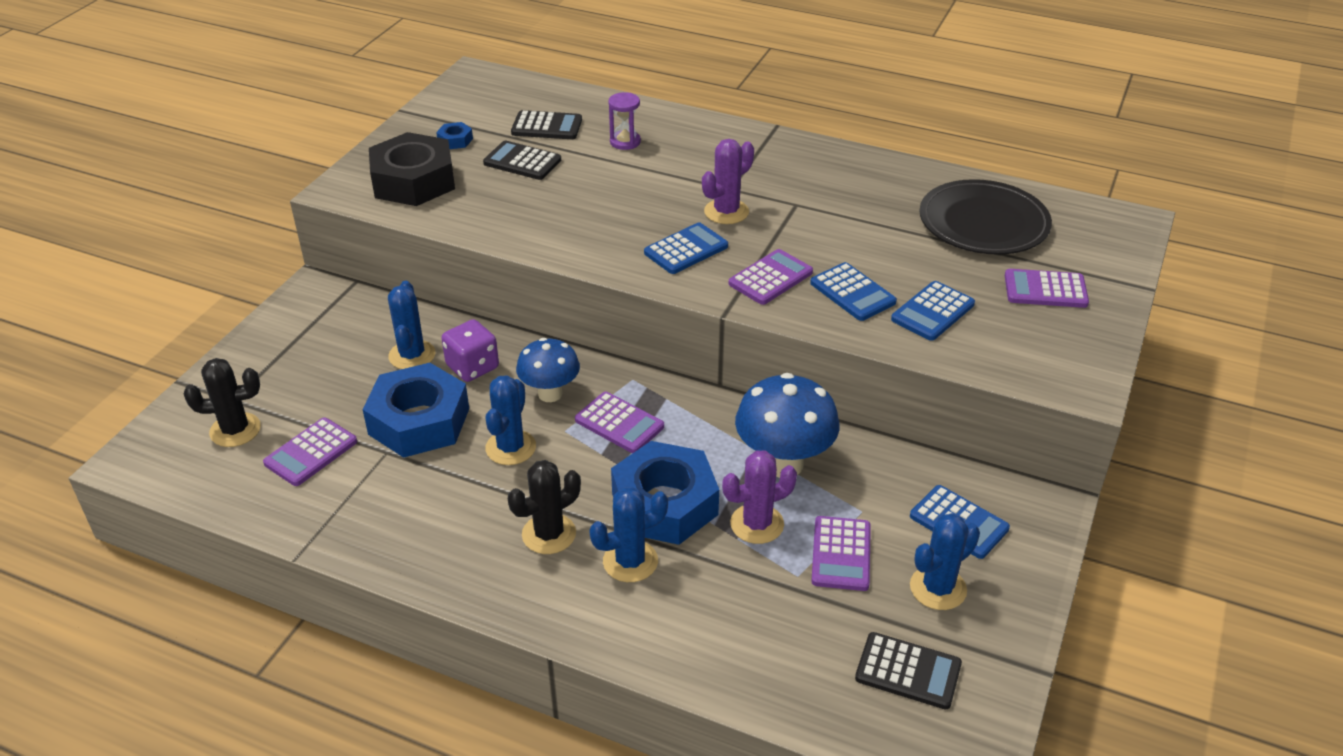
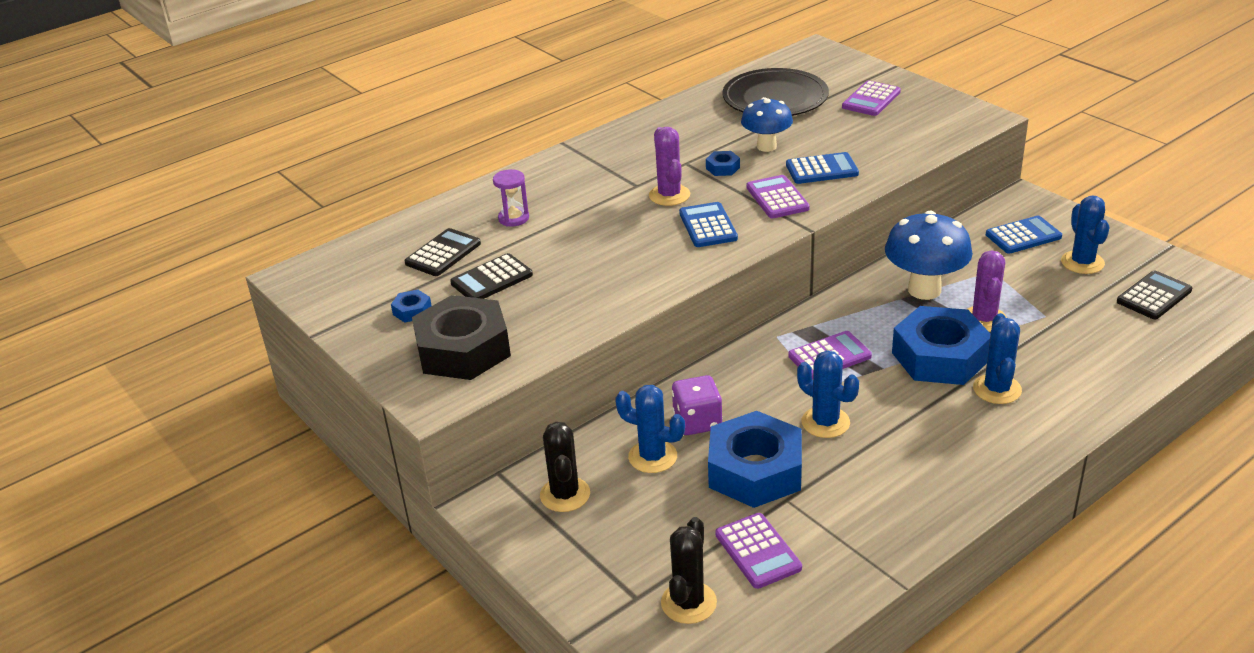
camera: 60 degrees left, 5 degrees down
black cactus [508,460,581,554] -> black cactus moved to [540,422,590,512]
blue mushroom [516,338,580,402] -> blue mushroom moved to [741,97,793,152]
purple calculator [811,516,871,591] -> none
blue calculator [891,281,975,341] -> none
none -> blue nut [706,151,740,176]

